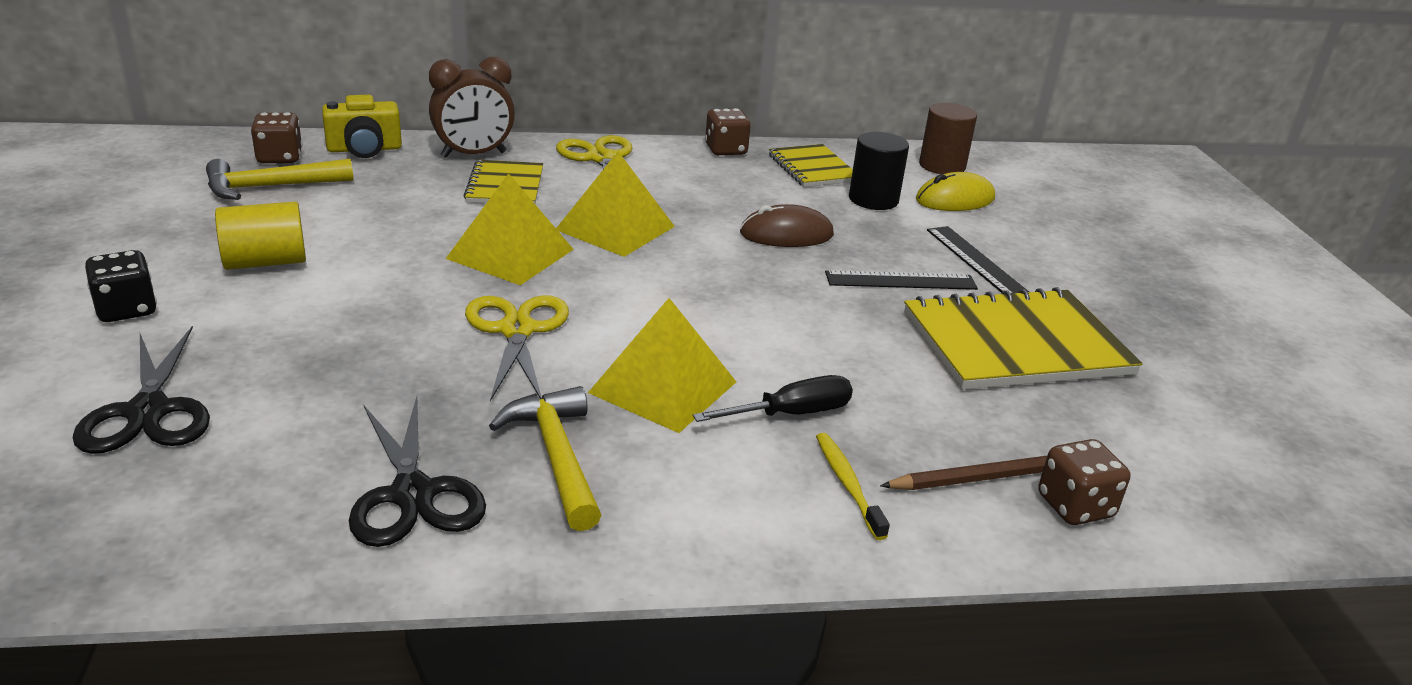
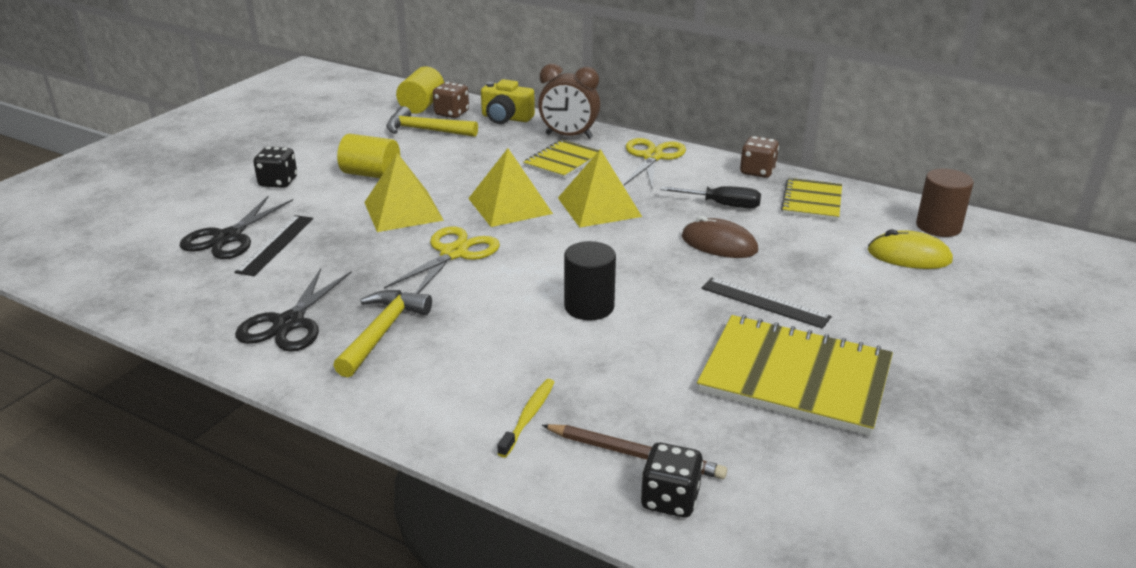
camera: 40 degrees right, 0 degrees up
yellow pyramid [588,298,736,433] -> yellow pyramid moved to [364,153,444,232]
black screwdriver [693,375,853,422] -> black screwdriver moved to [660,186,761,208]
black cylinder [849,132,909,210] -> black cylinder moved to [564,241,616,320]
black ruler [927,226,1029,293] -> black ruler moved to [234,215,313,276]
brown dice [1038,439,1131,525] -> black dice [641,443,703,518]
none -> yellow cylinder [396,66,444,114]

